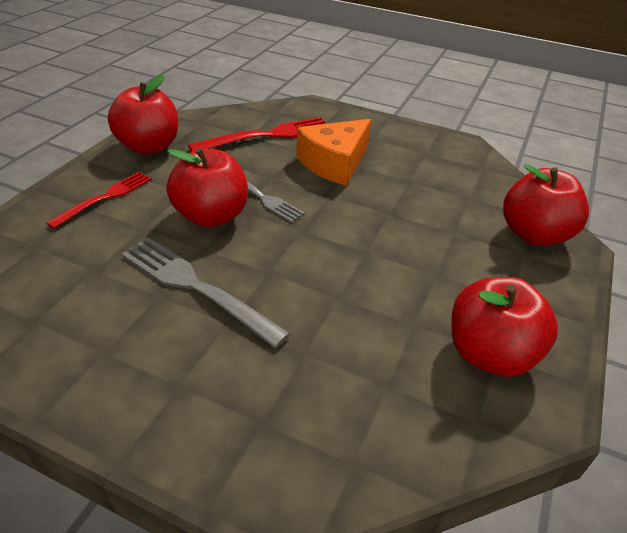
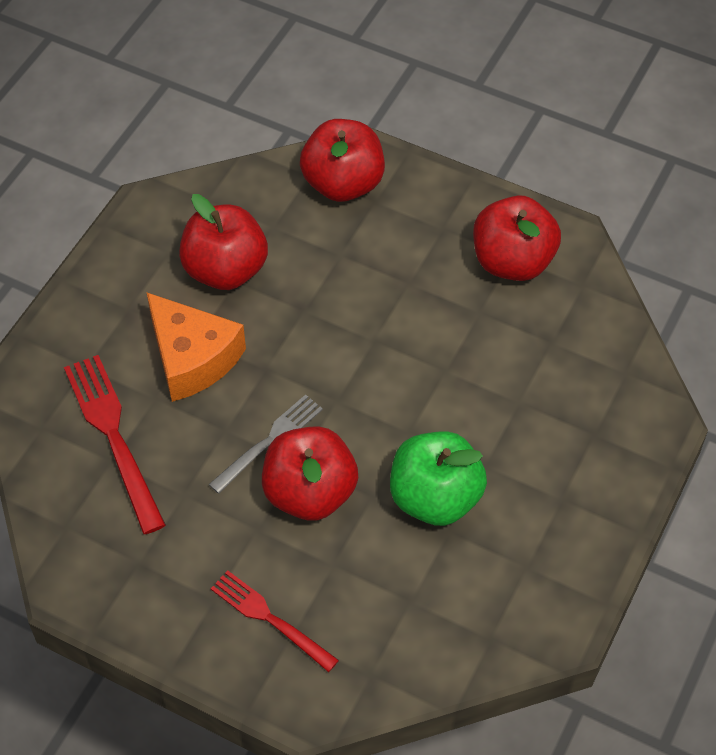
camera: 85 degrees left, 15 degrees up
red apple [108,74,178,155] -> red apple moved to [179,194,268,290]
grey fork [122,237,290,348] -> green apple [390,431,487,526]

